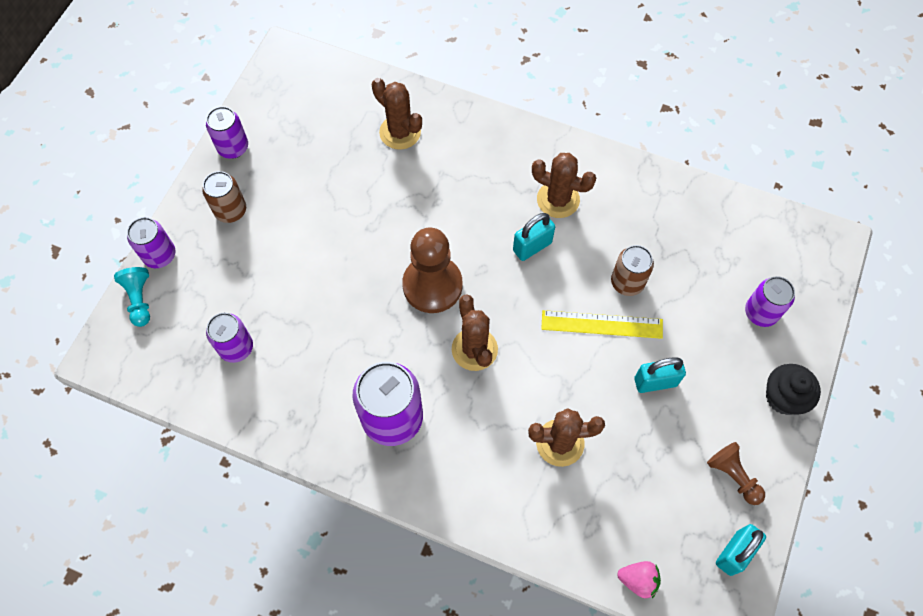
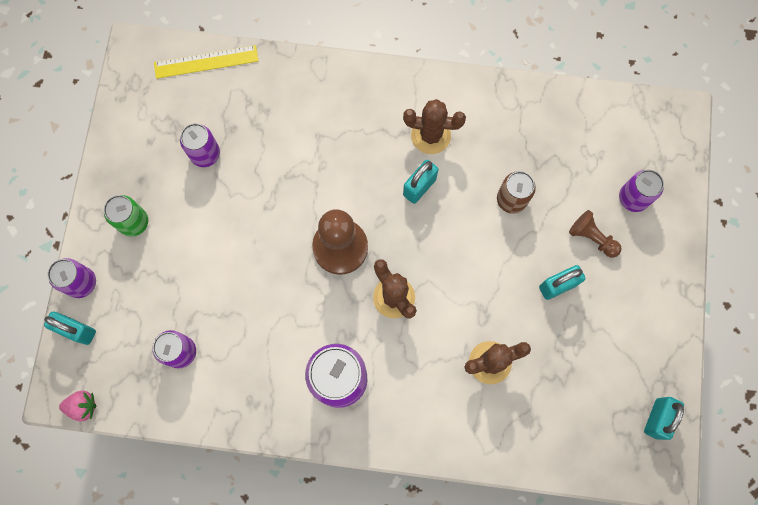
camera: 15 degrees left, 10 degrees up
turquoise pawn [114,267,150,327] -> turquoise padlock [44,312,96,345]
brown can [202,171,246,223] -> green can [104,195,148,237]
purple can [206,106,248,159] -> purple can moved to [180,123,220,167]
brown cactus [372,78,422,150] -> none
yellow ruler [541,310,663,339] -> yellow ruler moved to [154,45,259,79]
pink strawberry [617,561,661,598] -> pink strawberry moved to [59,390,96,422]
brown pawn [707,442,765,505] -> brown pawn moved to [569,210,622,258]
black cupcake [766,364,821,415] -> none

